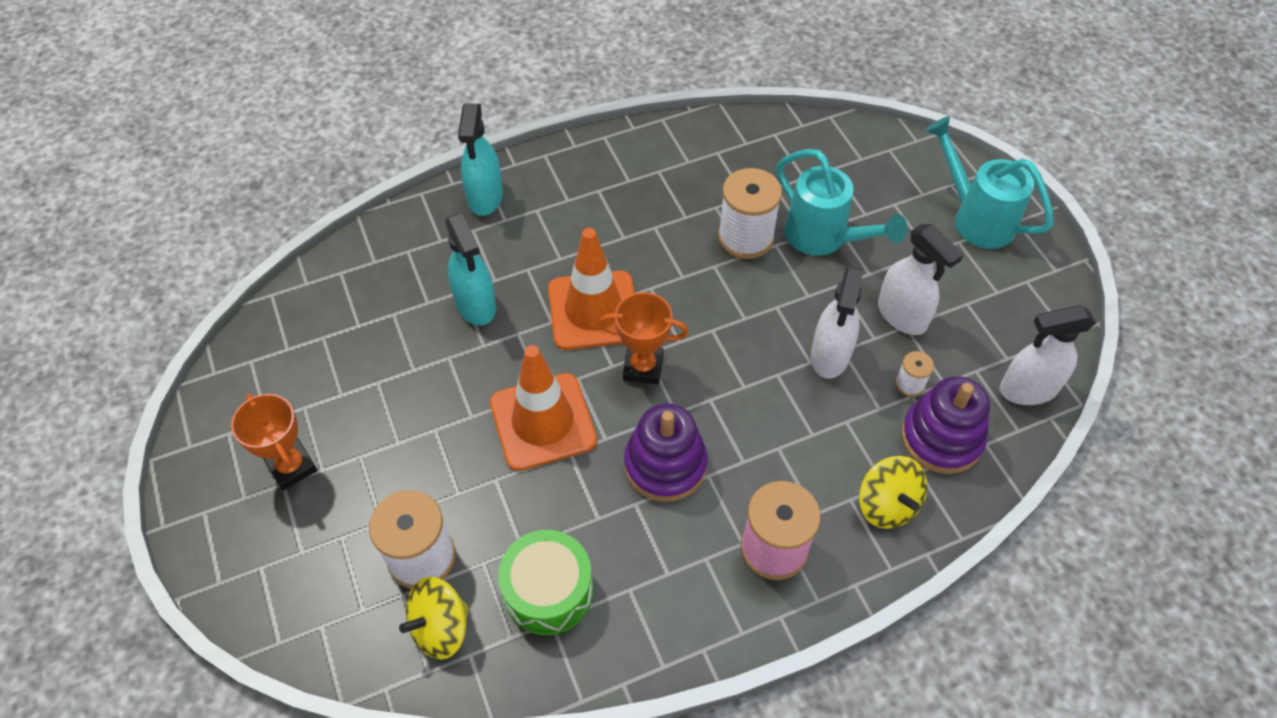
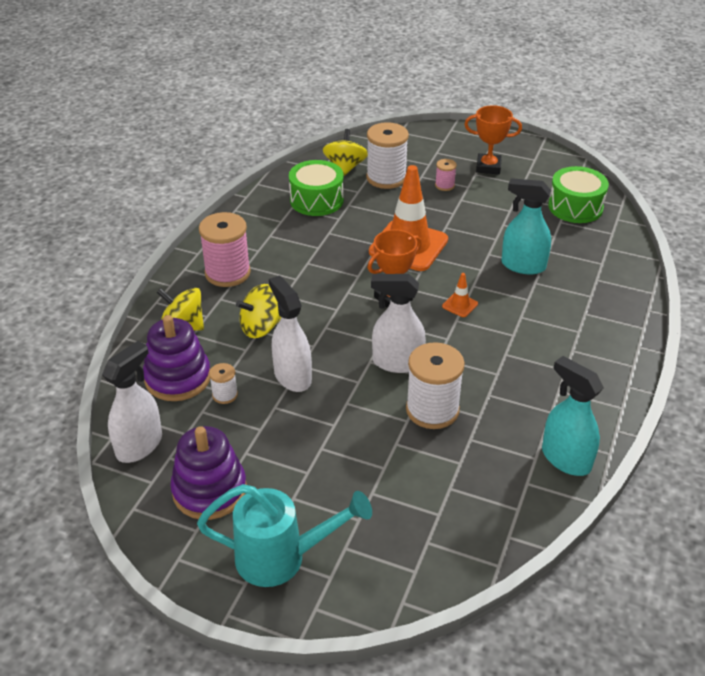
camera: 135 degrees right, 15 degrees down
turquoise spray bottle [458,103,503,216] -> turquoise spray bottle moved to [542,356,604,476]
orange traffic cone [548,228,634,350] -> orange traffic cone [442,273,478,317], size x0.41
purple stacking toy [624,403,708,502] -> purple stacking toy moved to [170,426,247,520]
turquoise watering can [776,149,907,256] -> none
white spray bottle [878,224,963,335] -> white spray bottle moved to [371,274,426,373]
none -> yellow spinning top [236,284,281,338]
none -> pink spool [435,159,457,191]
none -> green drum [548,166,609,223]

